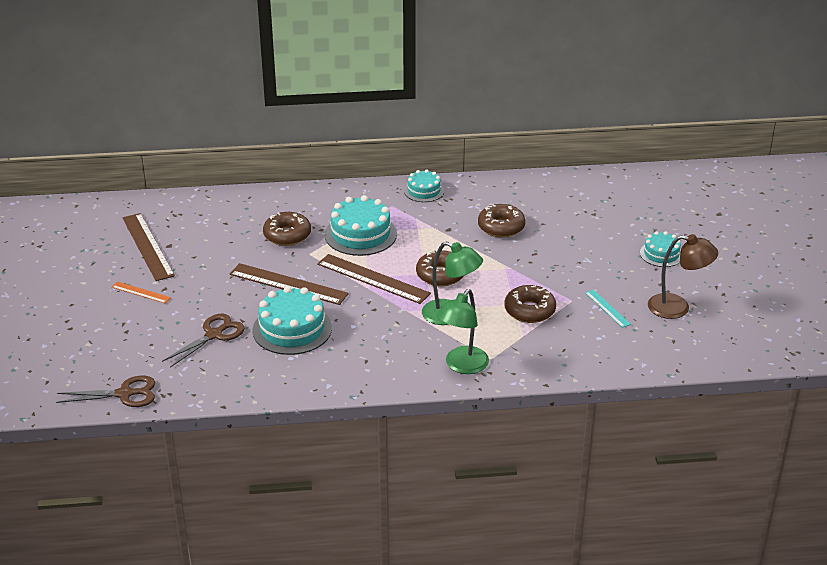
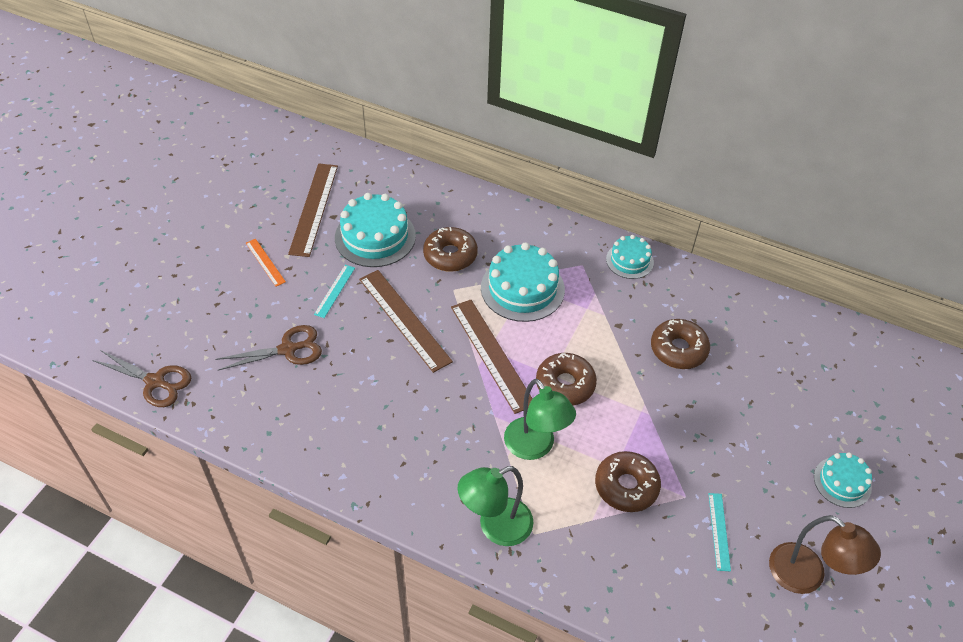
camera: 30 degrees right, 15 degrees up
turquoise cake [252,286,332,355] -> turquoise cake moved to [335,193,416,267]
none -> turquoise ruler [314,265,355,318]

